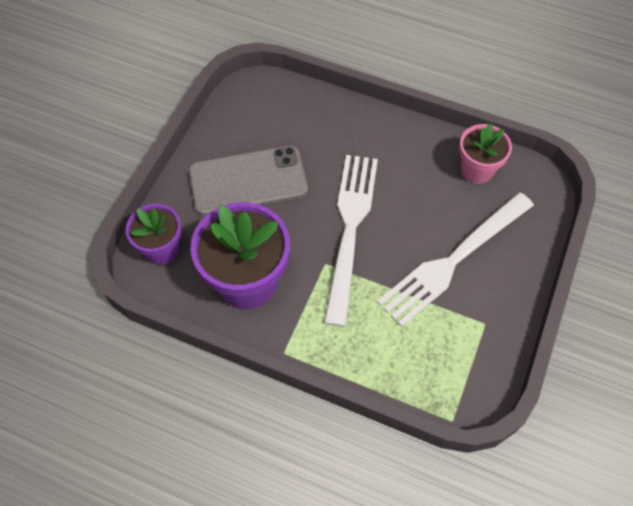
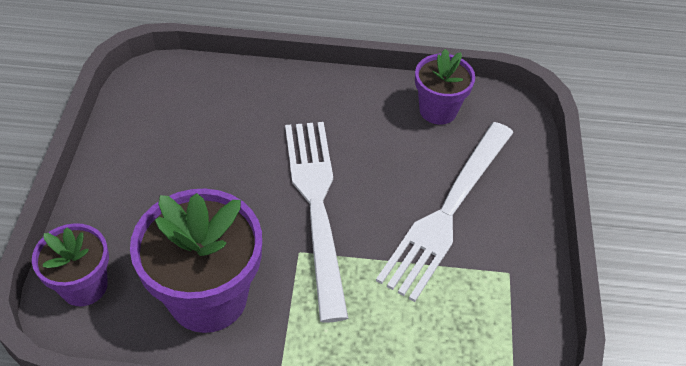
camera: 20 degrees left, 10 degrees down
grey phone [189,146,308,216] -> none
pink flower pot [459,124,512,184] -> purple flower pot [415,49,475,125]

